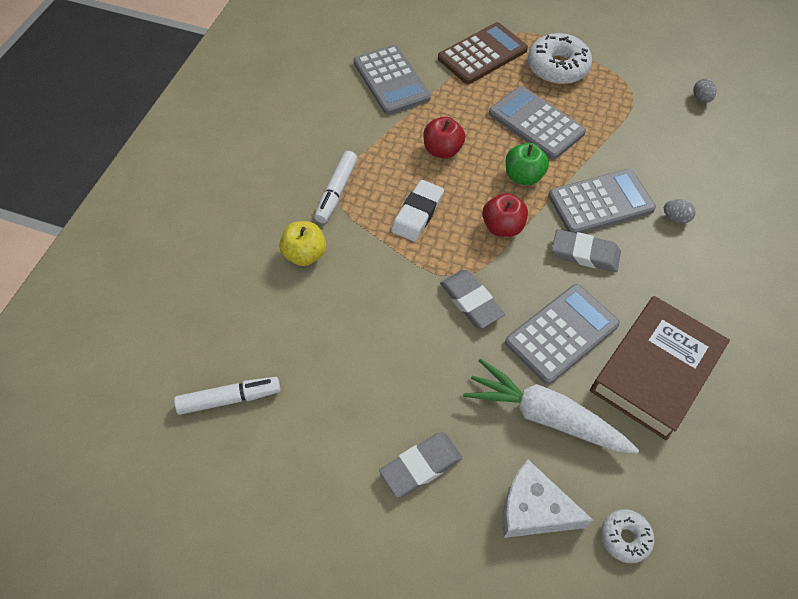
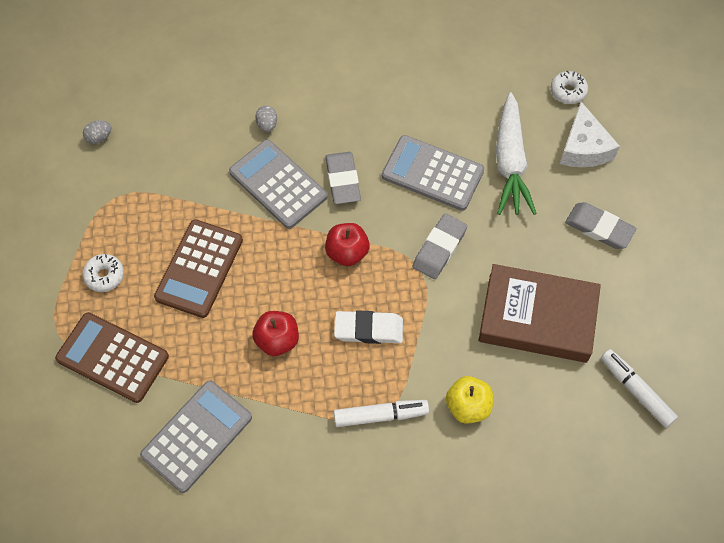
camera: 115 degrees left, 5 degrees up
grey calculator [489,86,586,160] -> brown calculator [154,219,243,318]
green apple [505,143,549,185] -> none
white donut [528,33,592,85] -> white donut [82,254,124,292], size x0.55
brown book [590,296,730,440] -> brown book moved to [478,264,601,363]

